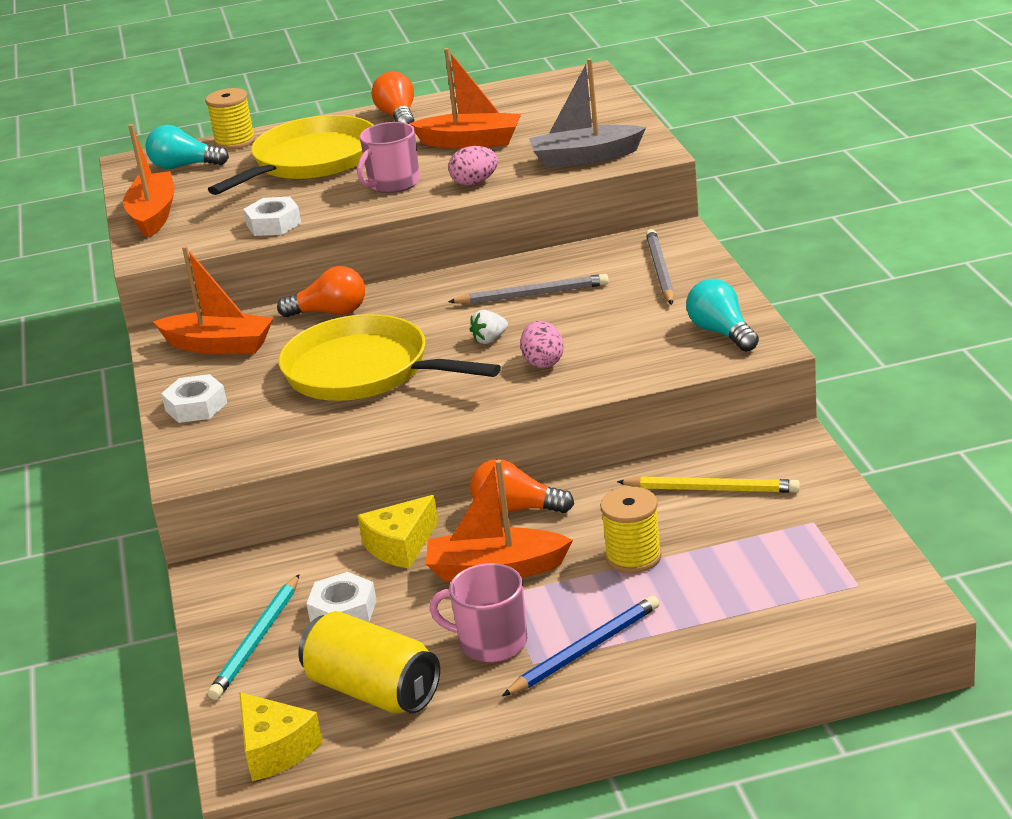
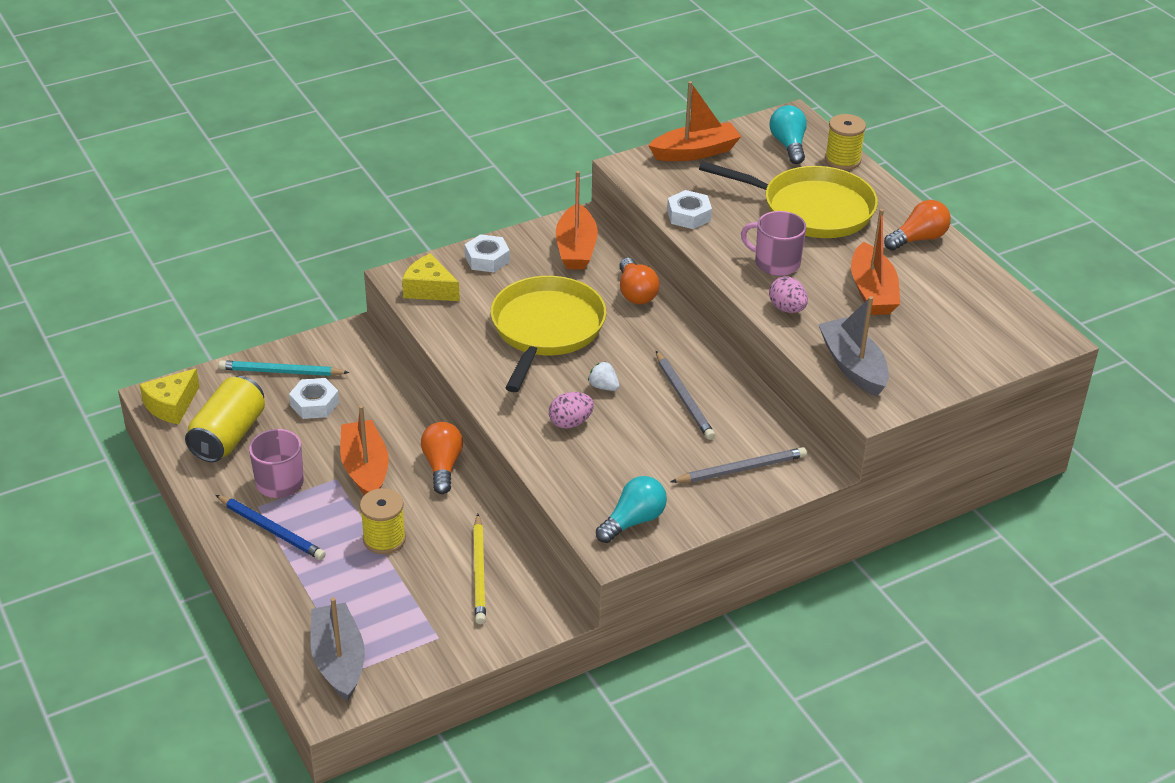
camera: 70 degrees right, 10 degrees up
yellow cheese [357,495,438,568] -> yellow cheese moved to [402,253,460,301]
none -> grey boat [310,597,365,701]

